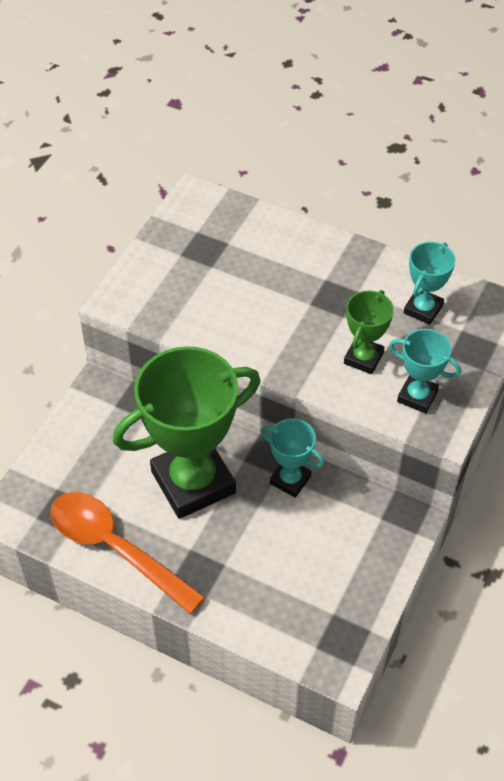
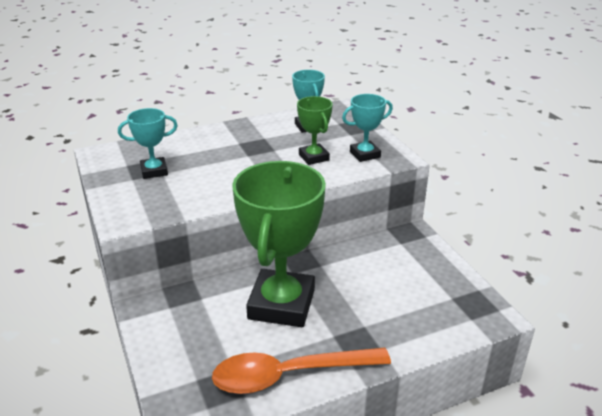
camera: 50 degrees left, 20 degrees down
turquoise trophy [261,419,324,498] -> turquoise trophy moved to [118,108,178,179]

